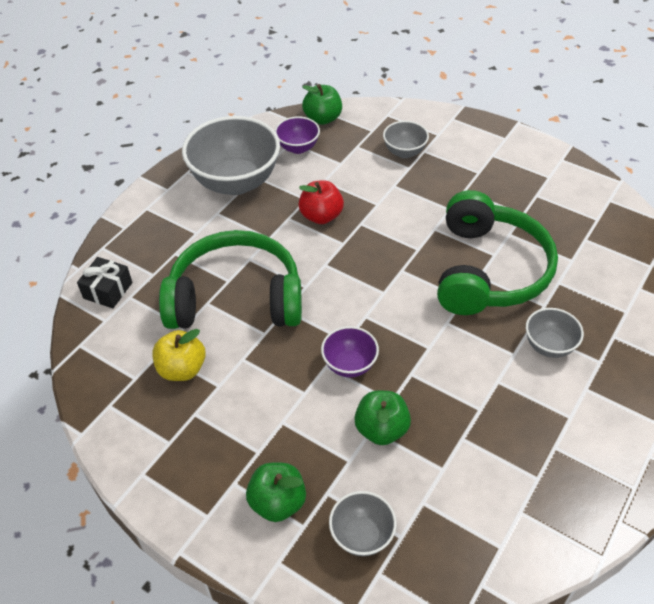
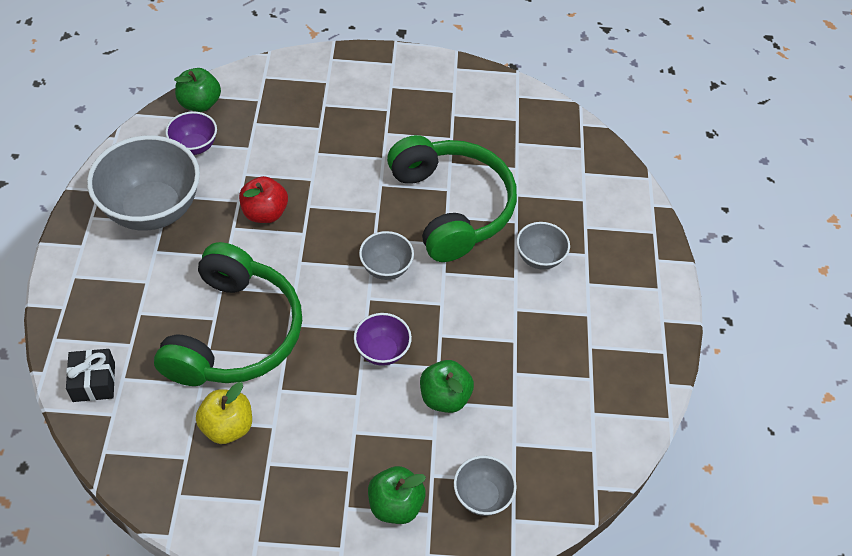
camera: 35 degrees left, 5 degrees up
green headphones [159,230,302,329] -> green headphones turned 135 degrees clockwise [154,242,302,386]
grey bowl [383,121,429,158] -> grey bowl moved to [359,231,414,280]

